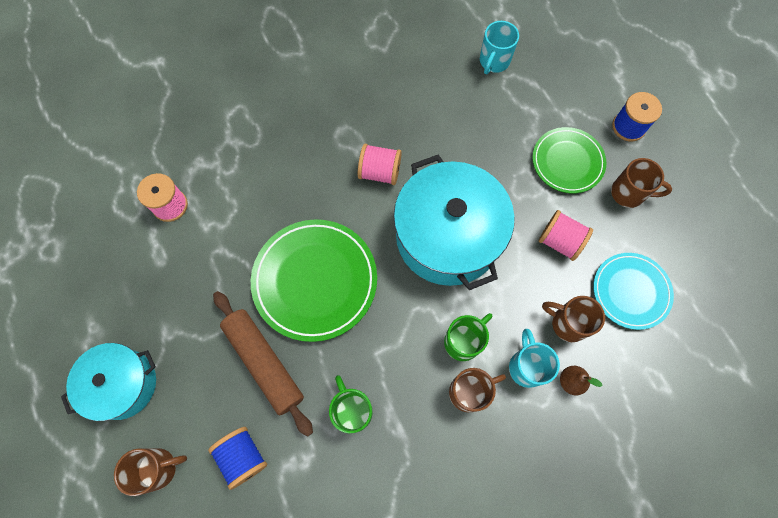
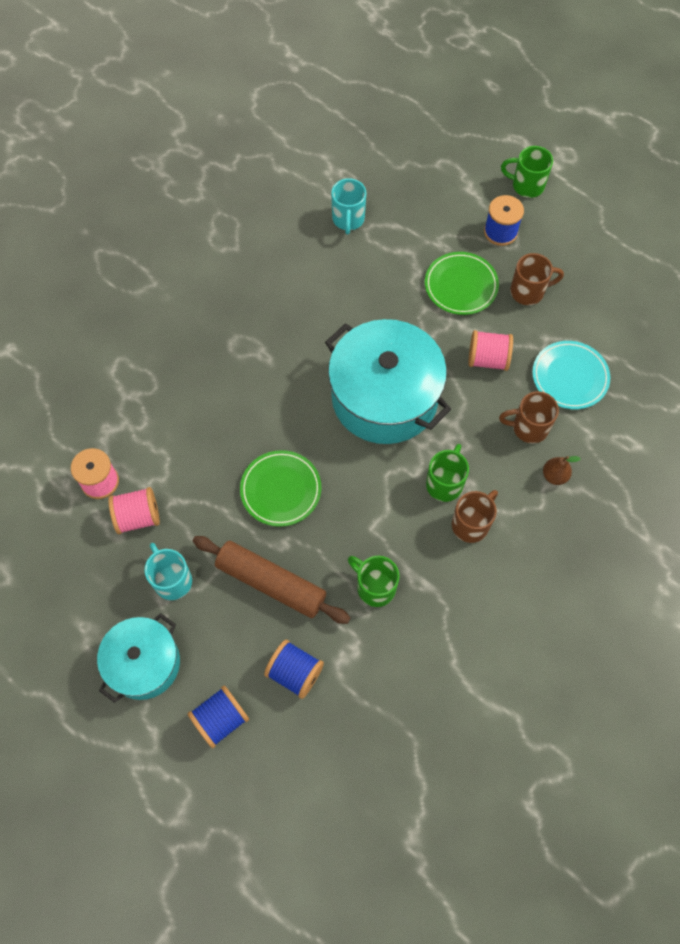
camera: 25 degrees left, 5 degrees down
brown mug [114,448,187,496] -> blue spool [188,685,249,748]
green plate [251,219,377,342] -> green plate [240,450,321,527], size x0.63
pink spool [358,144,402,185] -> pink spool moved to [108,487,160,534]
turquoise mug [509,329,560,388] -> turquoise mug moved to [144,543,192,600]
none -> green mug [501,146,553,198]

